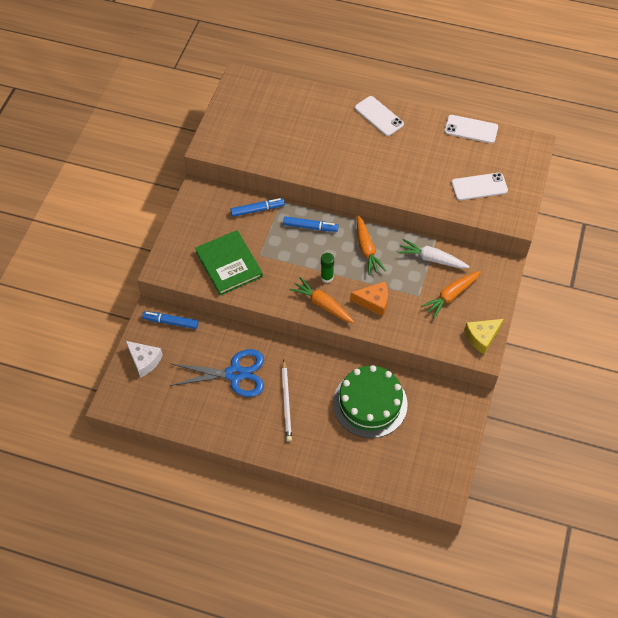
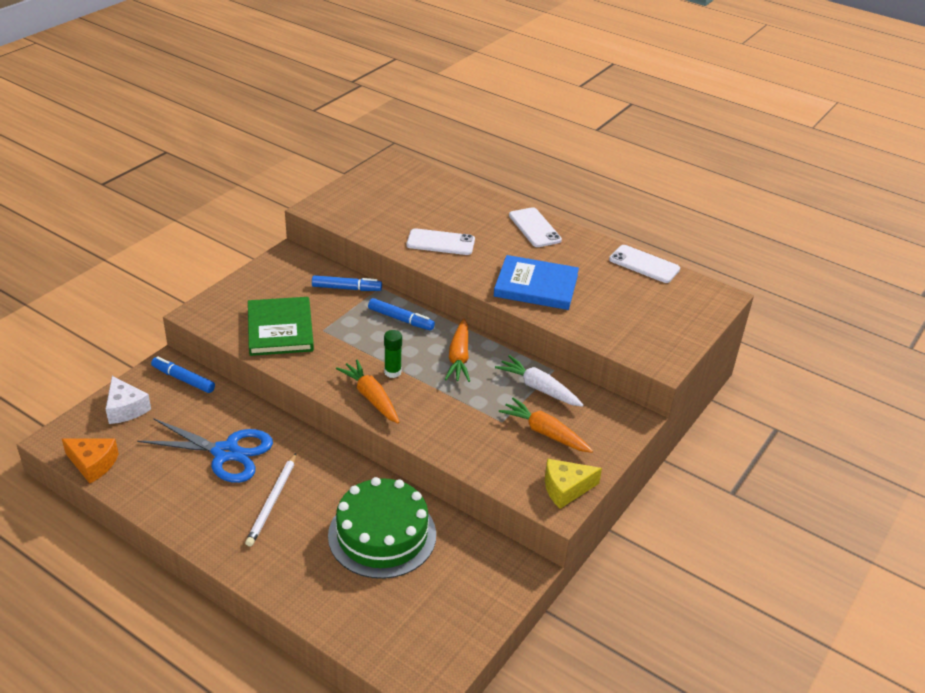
camera: 15 degrees right, 20 degrees down
orange cheese [350,281,388,316] -> orange cheese moved to [62,439,119,483]
orange carrot [421,271,481,318] -> orange carrot turned 60 degrees clockwise [499,397,593,453]
white phone [452,173,508,200] -> white phone moved to [407,228,475,255]
none -> blue book [494,255,579,310]

